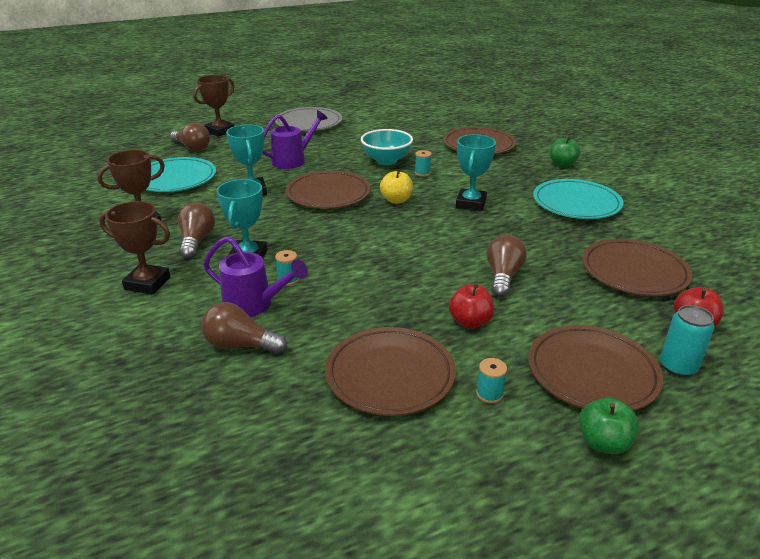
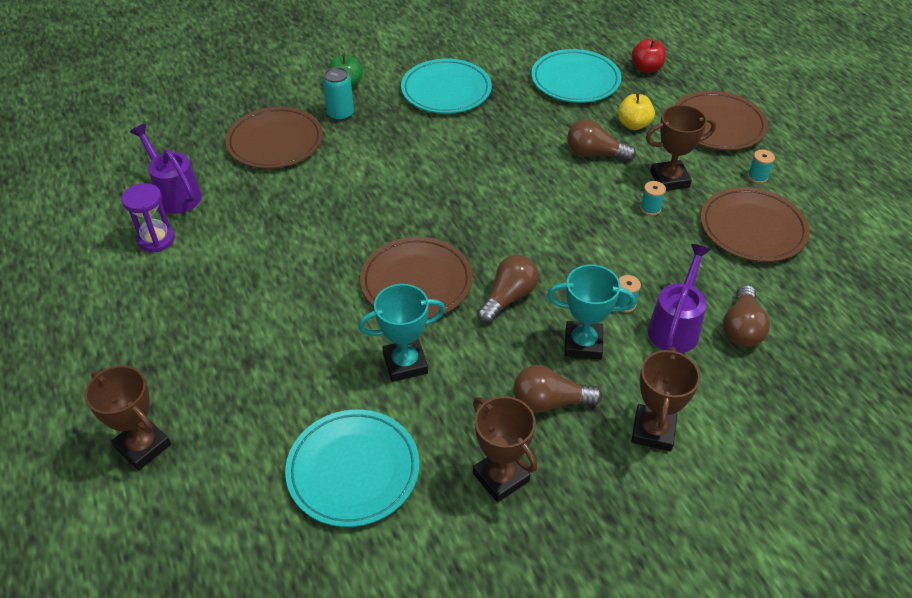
camera: 90 degrees left, 15 degrees up
brown light bulb [170,123,210,151] -> brown light bulb moved to [477,255,539,323]
purple watering can [262,110,328,169] -> purple watering can moved to [130,124,202,214]
grey plate [275,107,342,131] -> none
turquoise bowl [361,129,413,165] -> none
yellow apple [380,169,413,204] -> yellow apple moved to [618,93,655,130]
turquoise spool [415,150,432,177] -> turquoise spool moved to [640,181,666,216]
red apple [449,284,495,328] -> brown trophy [646,105,716,191]
turquoise trophy [456,134,496,211] -> none
green apple [579,398,640,454] -> none
brown plate [582,239,693,296] -> turquoise plate [531,49,621,103]
turquoise can [660,305,715,377] -> turquoise can moved to [323,67,354,121]
none -> purple hourglass [122,183,175,252]

